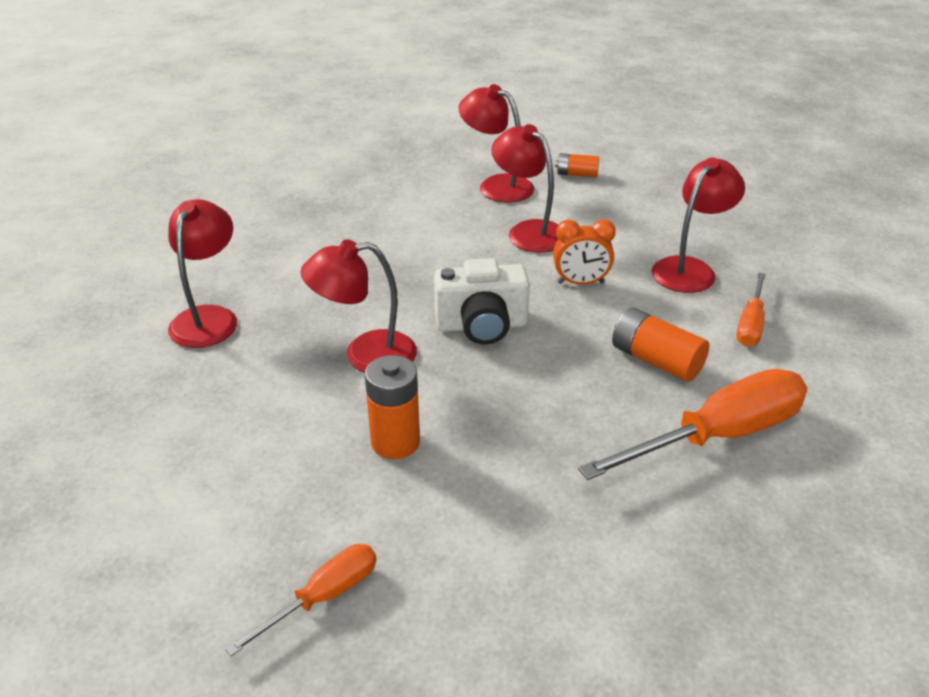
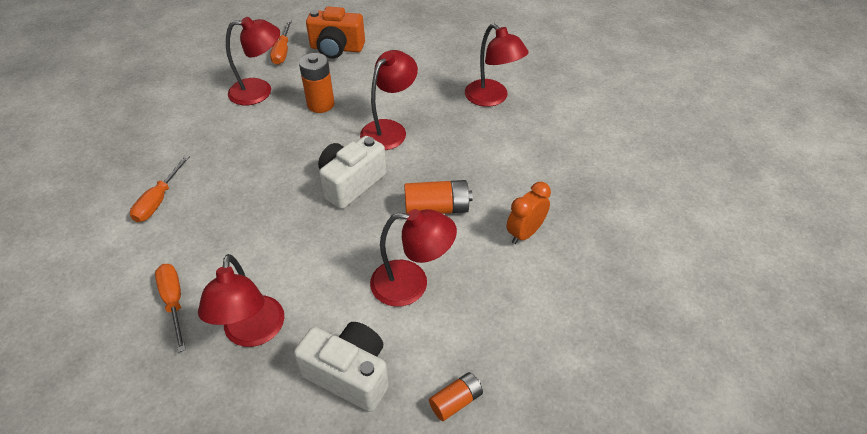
camera: 135 degrees right, 10 degrees up
red lamp [458,84,535,202] -> red lamp moved to [226,17,280,105]
orange clock [553,219,616,285] -> orange clock moved to [506,182,551,244]
orange screwdriver [578,369,807,480] -> orange screwdriver [130,155,190,222], size x0.54
orange battery [612,308,709,382] -> orange battery moved to [404,180,473,214]
none -> white camera [294,322,389,412]
none -> orange camera [306,7,365,59]

